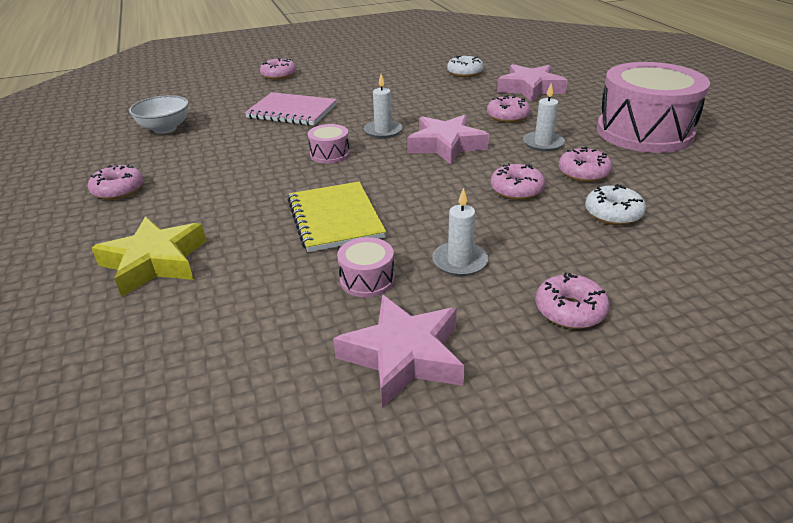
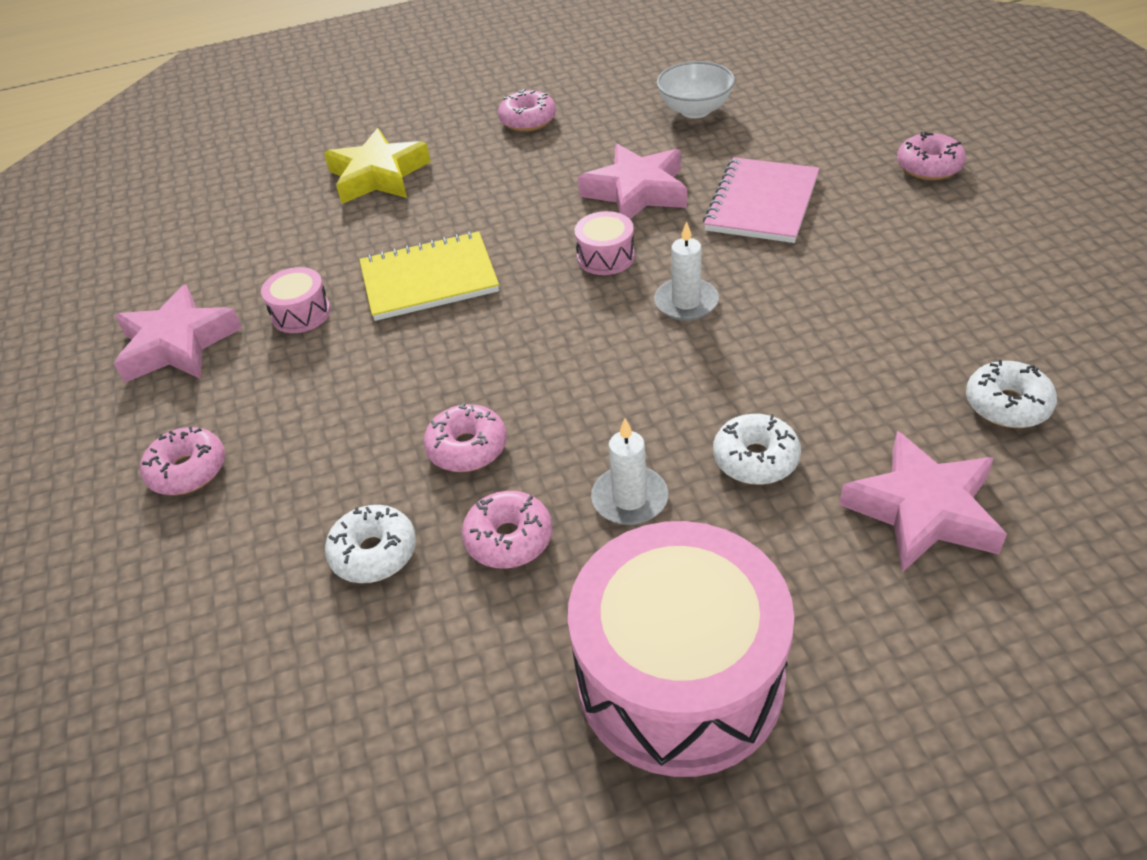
camera: 95 degrees right, 10 degrees up
pink star [407,115,489,165] -> pink star moved to [578,144,687,219]
white candle [433,188,488,276] -> none
pink donut [487,95,531,123] -> white donut [713,414,801,485]

